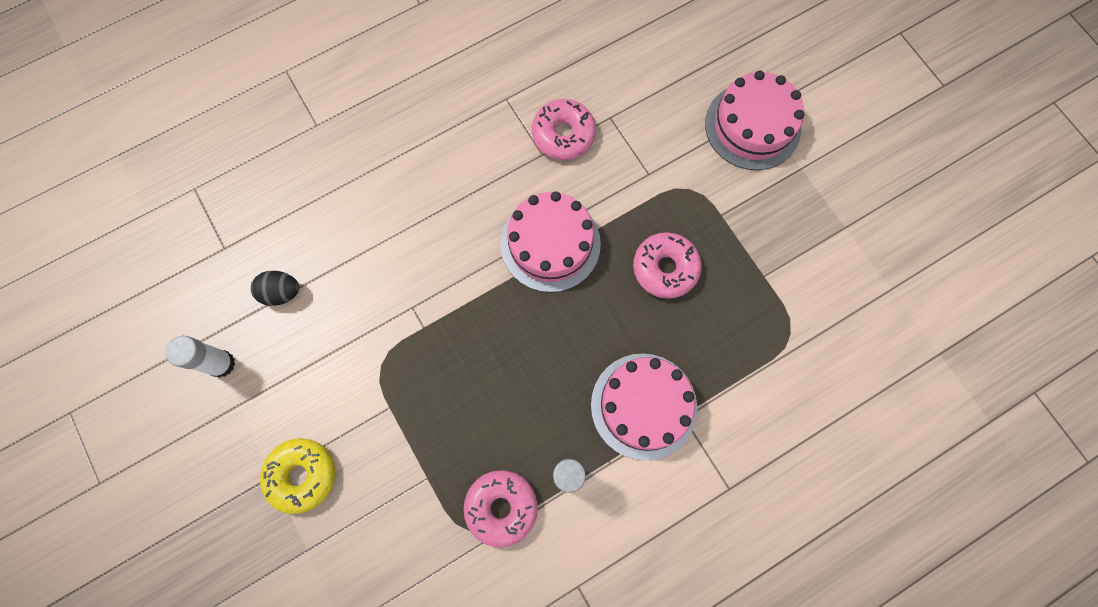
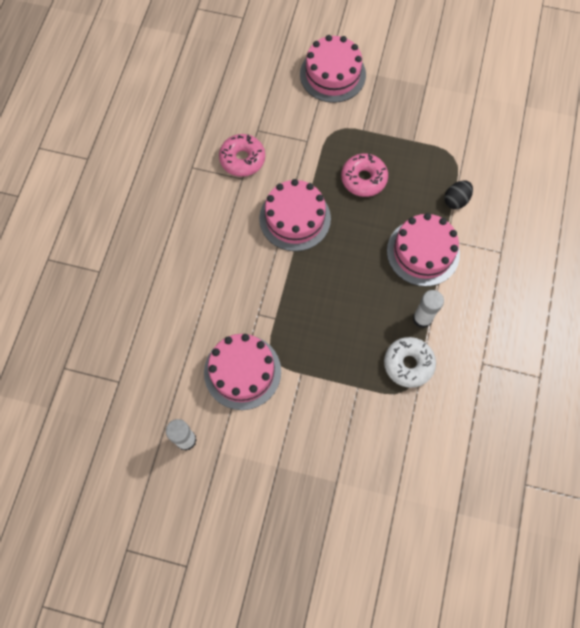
camera: 45 degrees left, 5 degrees down
black egg [251,271,299,306] -> black egg moved to [444,181,473,209]
yellow donut [260,438,335,514] -> none
pink donut [464,470,538,548] -> white donut [384,337,436,388]
none -> pink cake [204,334,281,410]

